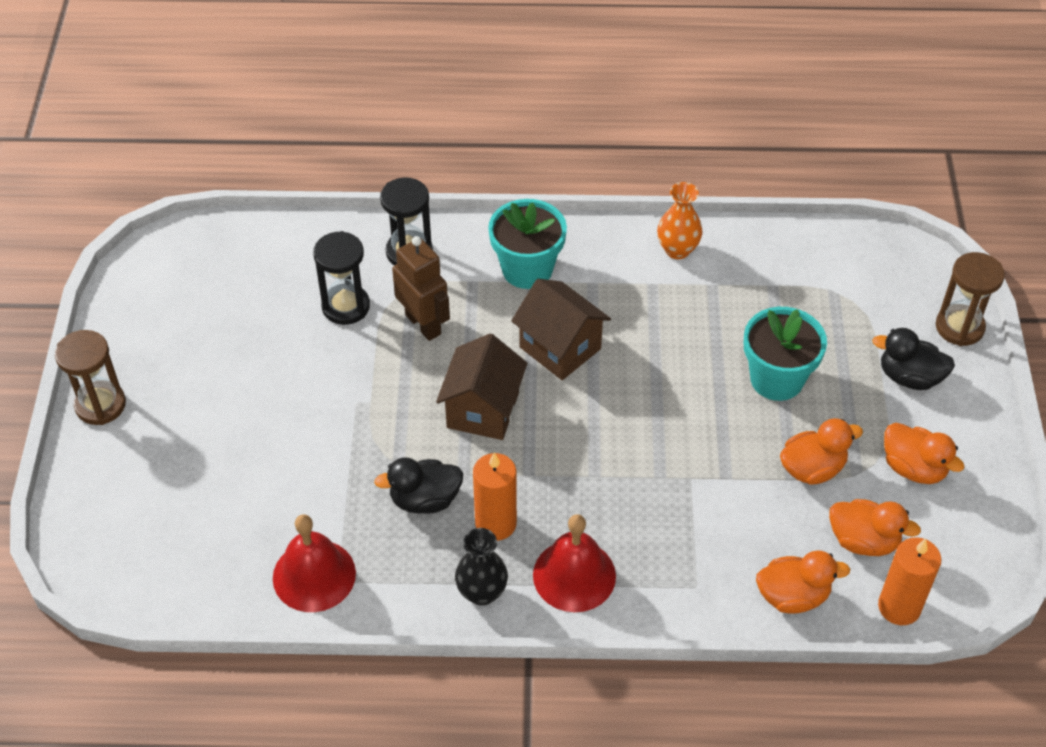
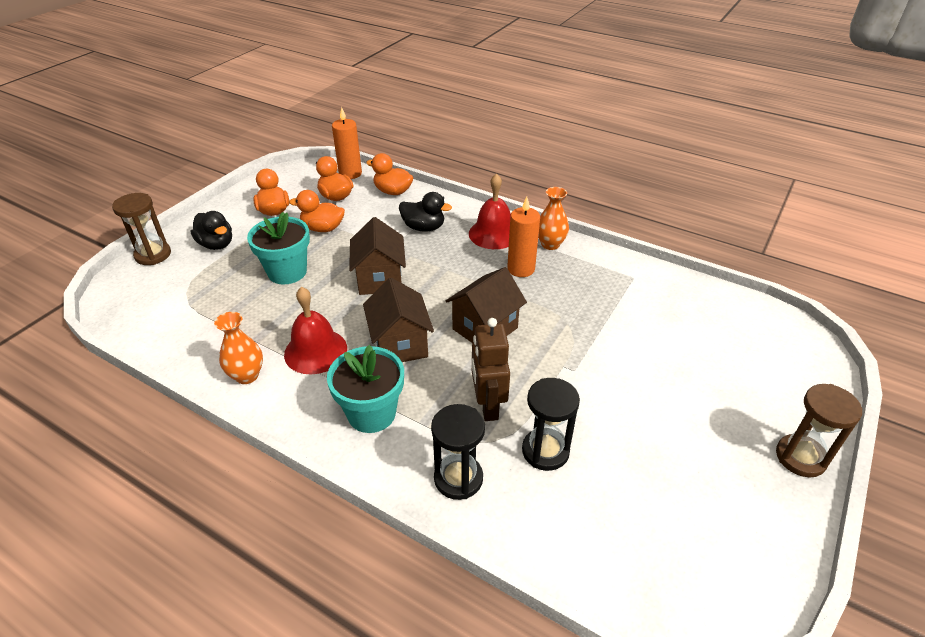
camera: 150 degrees left, 10 degrees down
red bell [273,514,356,612] -> red bell moved to [284,287,347,374]
black duck [374,457,463,514] -> black duck moved to [399,192,452,232]
black vase [455,528,508,606] -> orange vase [538,187,569,250]
none -> brown house [349,217,406,295]

